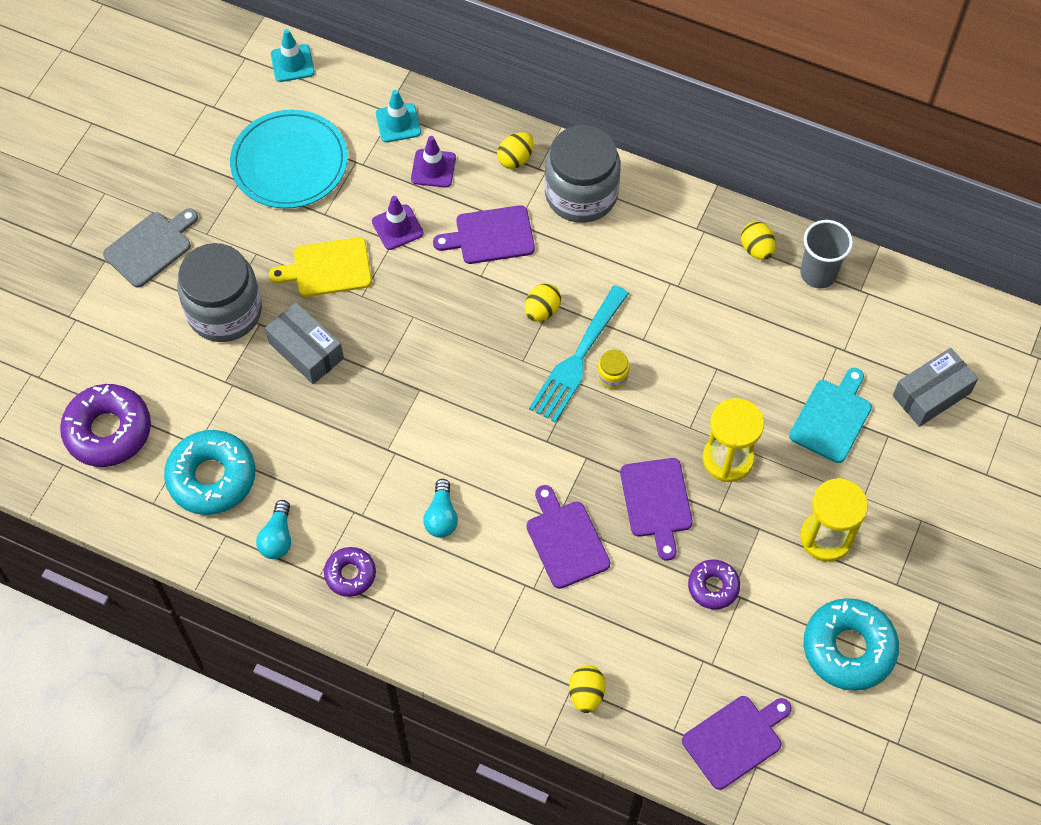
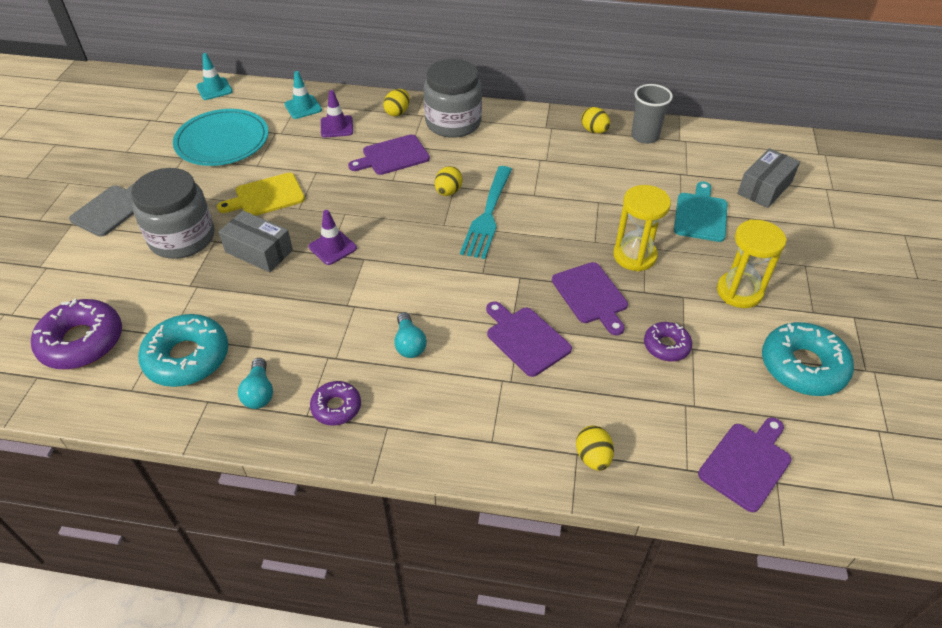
camera: 15 degrees left, 15 degrees down
purple traffic cone [372,196,423,250] -> purple traffic cone moved to [309,210,357,265]
yellow jar [597,350,630,389] -> none

